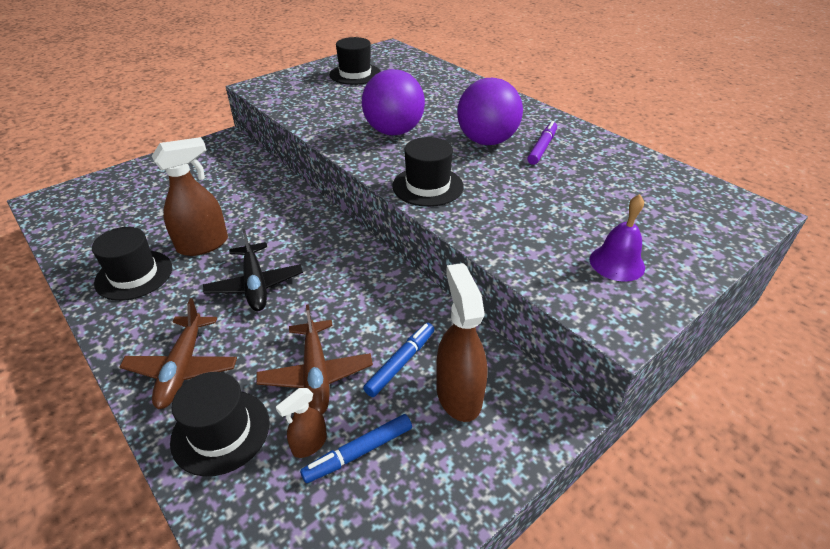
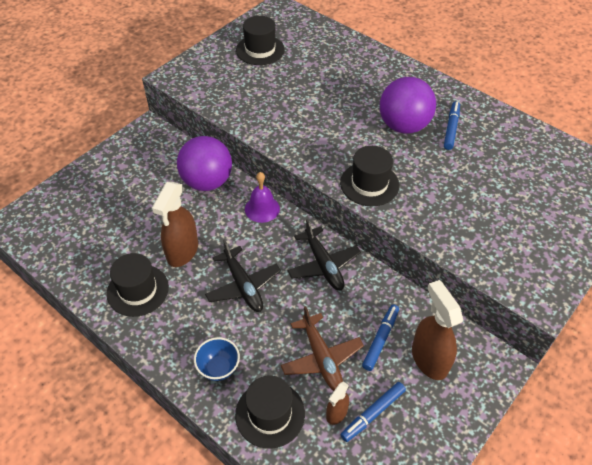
camera: 10 degrees left, 10 degrees up
brown plane [119,298,237,409] -> blue bowl [194,337,240,381]
brown spray bottle [152,137,228,256] -> brown spray bottle turned 150 degrees clockwise [152,182,198,267]
purple ball [362,69,425,136] -> purple ball moved to [177,136,232,191]
purple marker [528,121,557,165] -> blue marker [444,101,460,150]
purple bell [590,194,645,282] -> purple bell moved to [245,172,280,223]
none -> black plane [287,219,361,291]

